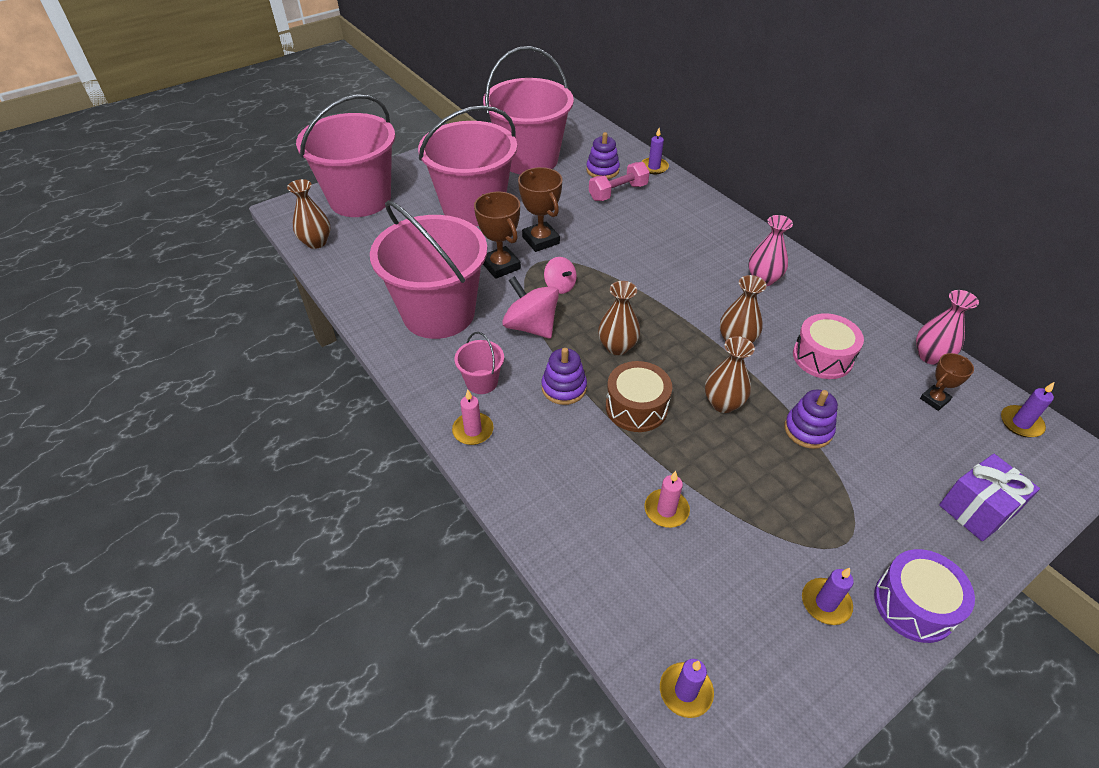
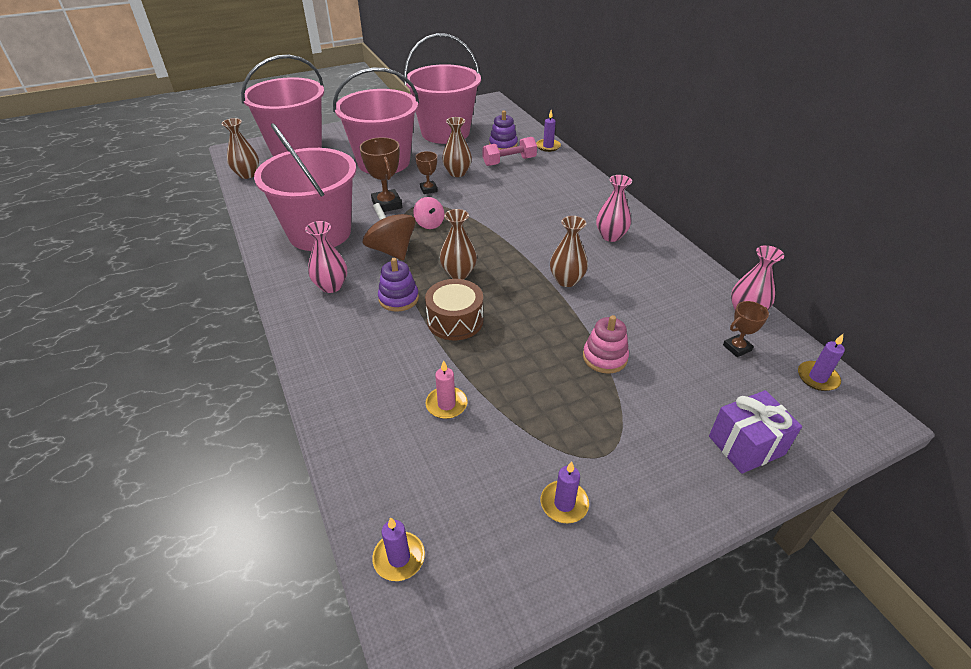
camera: 10 degrees right, 5 degrees down
pink candle [452,390,494,445] -> none
pink bucket [455,332,504,394] -> pink vase [305,221,347,293]
pink spinning top [502,276,559,338] -> brown spinning top [363,203,416,260]
brown trophy [518,167,562,252] -> brown trophy [415,151,438,194], size x0.60
brown vase [705,336,755,413] -> brown vase moved to [442,117,472,177]
purple stacking toy [784,390,838,449] -> pink stacking toy [583,315,629,374]
pink drum [793,313,864,379] -> none
purple drum [874,549,975,643] -> none

